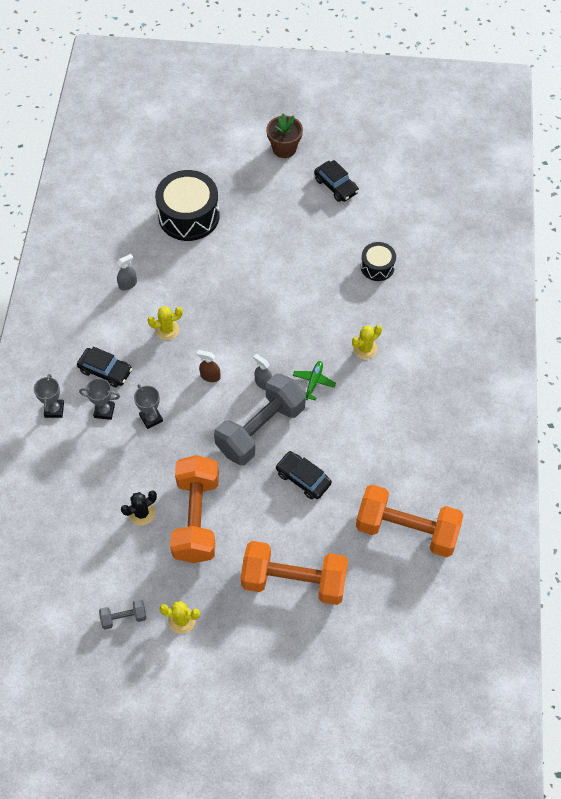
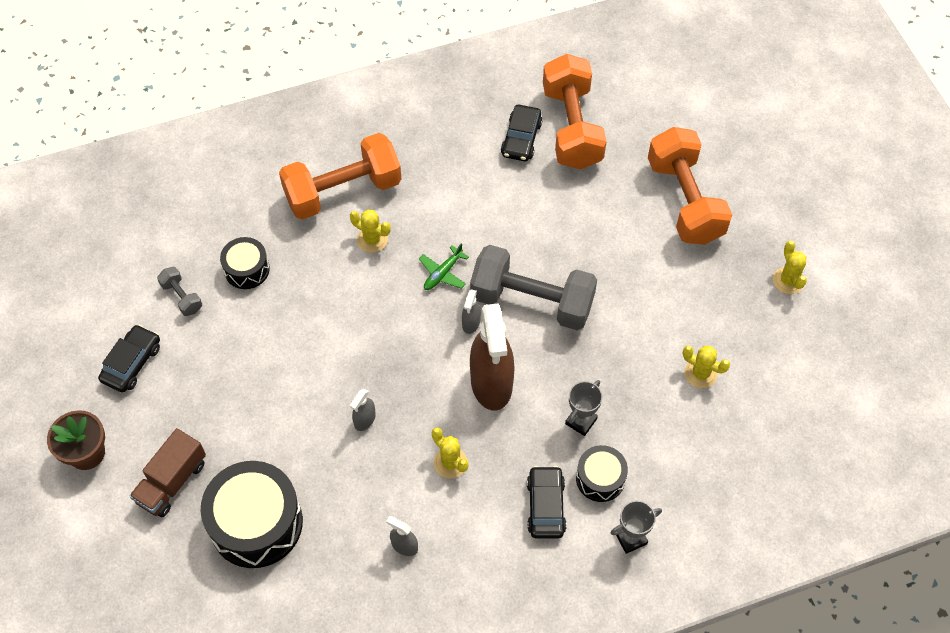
camera: 115 degrees left, 0 degrees up
grey trophy [79,378,120,420] -> black drum [576,445,628,502]
grey dumbbell [99,599,147,629] -> grey dumbbell moved to [157,267,202,316]
black cactus [121,490,157,526] -> yellow cactus [683,345,730,388]
orange dumbbell [170,455,219,563] -> orange dumbbell moved to [279,133,401,220]
brown spray bottle [197,350,220,382] -> brown spray bottle [470,303,515,411], size x2.33
black car [276,451,332,499] -> black car moved to [501,105,542,161]
green plane [293,361,336,401] -> green plane turned 45 degrees counterclockwise [419,243,469,290]
none -> brown truck [129,428,206,517]
none -> grey spray bottle [350,389,376,431]

